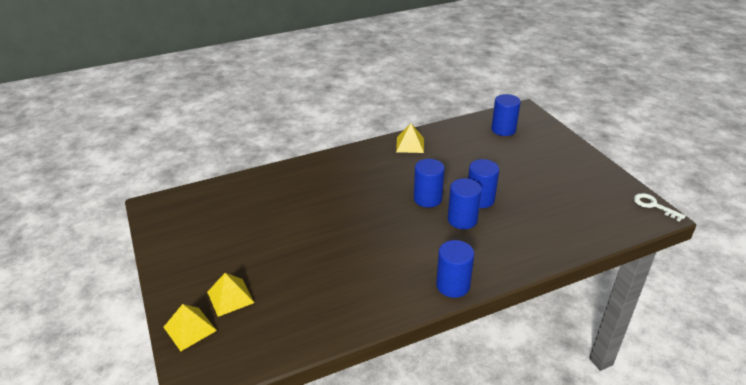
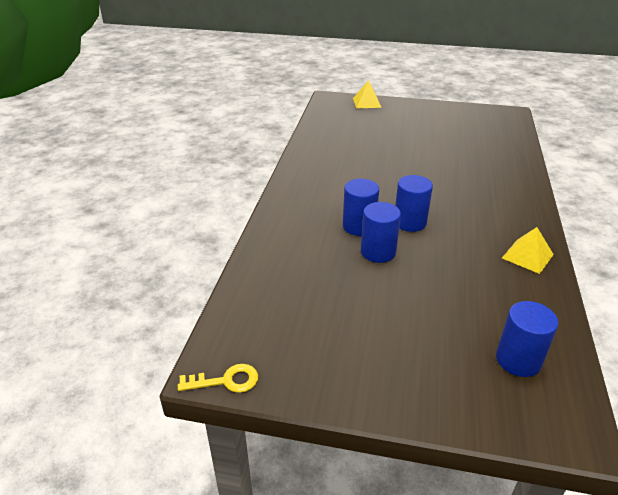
camera: 125 degrees right, 0 degrees up
yellow pyramid [207,273,254,317] -> none
blue cylinder [436,240,474,298] -> none
white key [634,193,686,222] -> yellow key [178,364,258,393]

